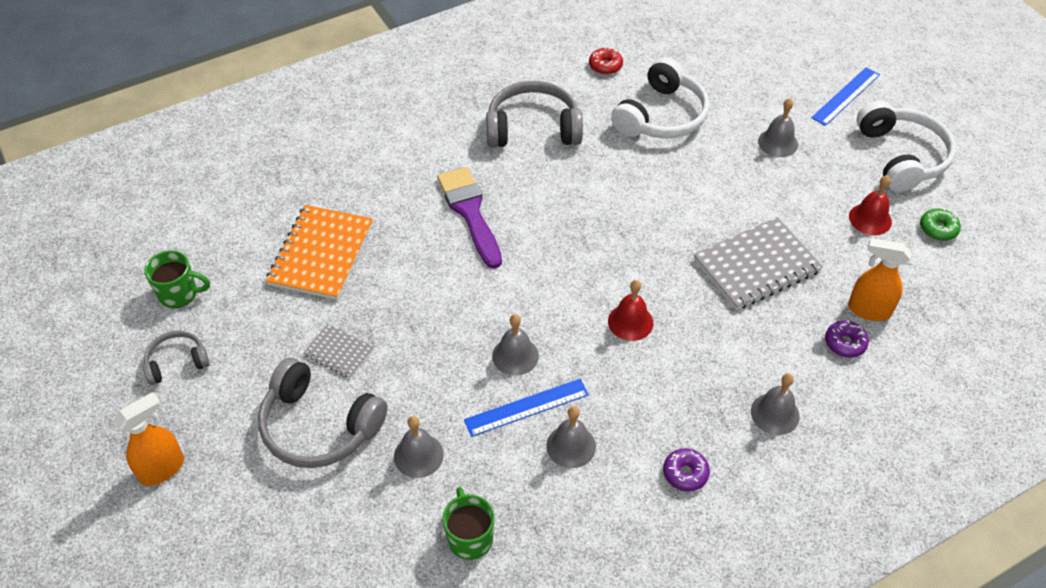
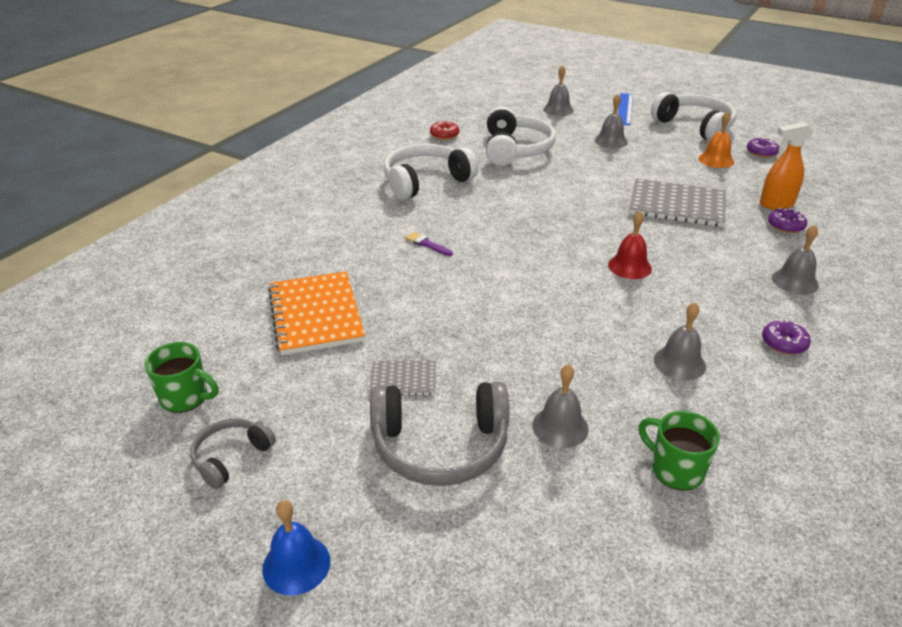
camera: 30 degrees left, 15 degrees down
orange spray bottle [113,392,184,486] -> blue bell [262,500,330,596]
green mug [144,250,210,308] -> green mug turned 45 degrees clockwise [144,342,218,413]
purple brush [437,167,502,269] -> purple brush [405,232,453,256], size x0.43
blue ruler [464,379,589,437] -> none
grey headphones [486,81,583,147] -> white headphones [384,144,478,200]
grey bell [492,314,539,376] -> grey bell moved to [543,65,574,116]
grey notebook [694,217,823,310] -> grey notebook turned 75 degrees clockwise [629,178,726,227]
red bell [849,175,892,235] -> orange bell [699,111,734,168]
green donut [920,208,961,241] -> purple donut [747,137,779,158]

